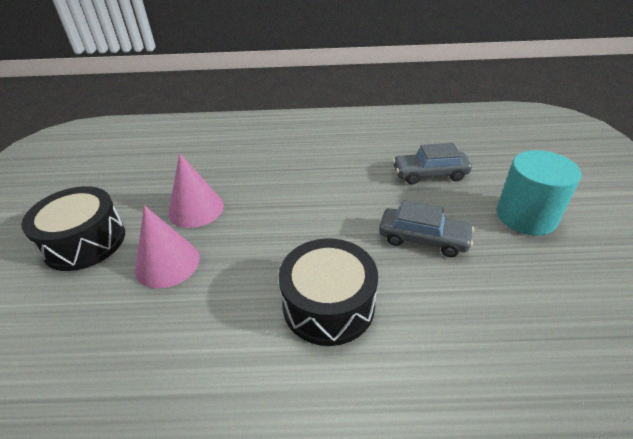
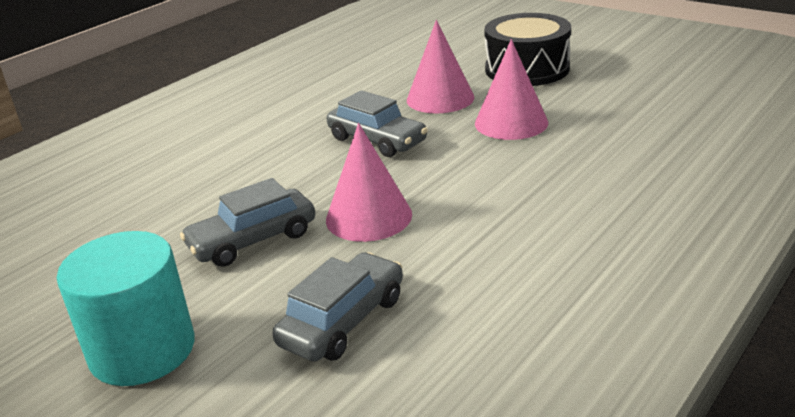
camera: 130 degrees right, 10 degrees down
black drum [279,238,378,346] -> none
none -> grey car [326,90,428,157]
none -> pink cone [326,123,412,242]

